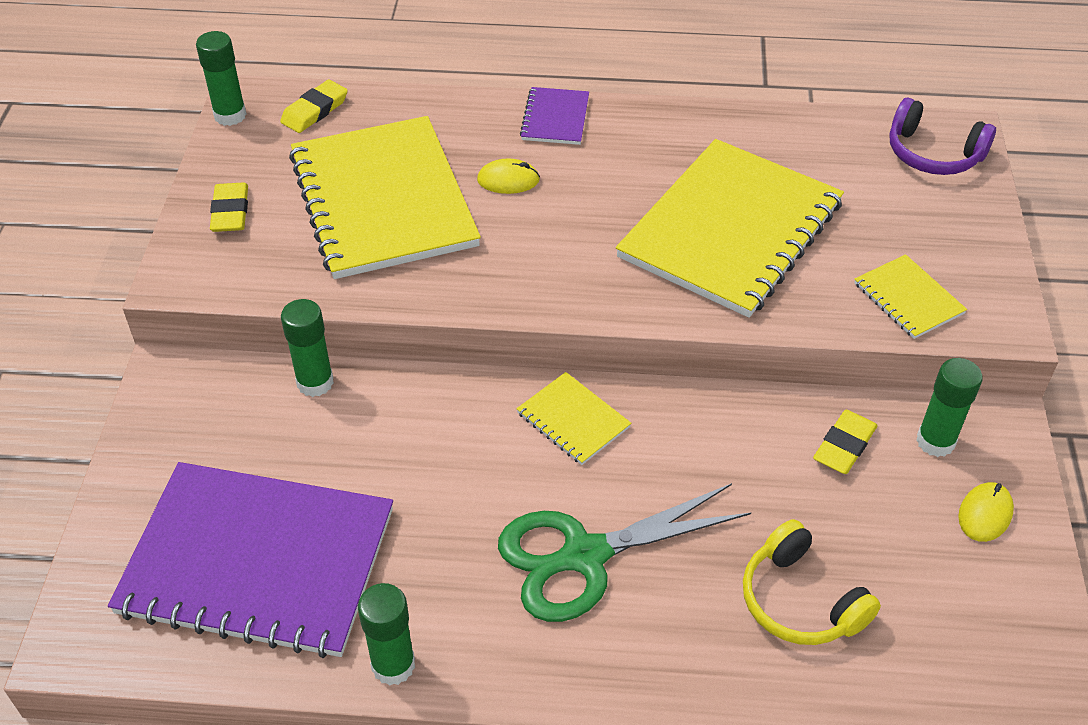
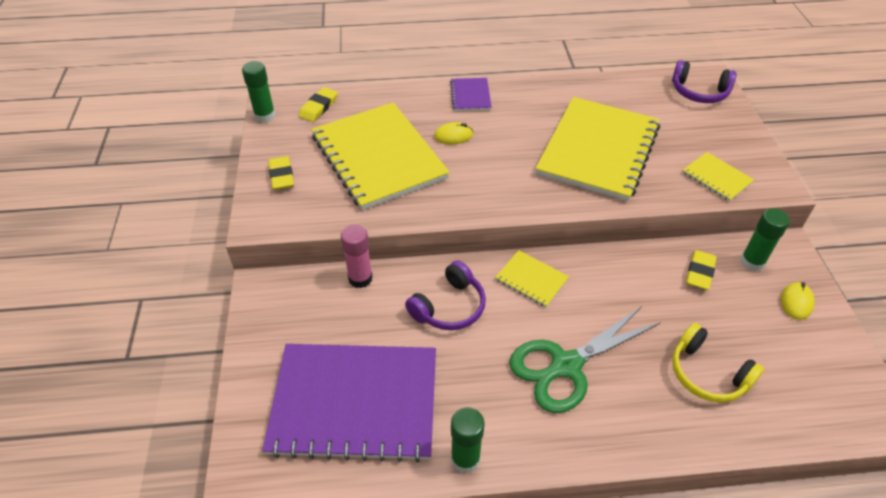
camera: 10 degrees left, 0 degrees up
green glue stick [281,299,334,397] -> pink glue stick [341,224,373,288]
none -> purple headphones [405,261,486,330]

